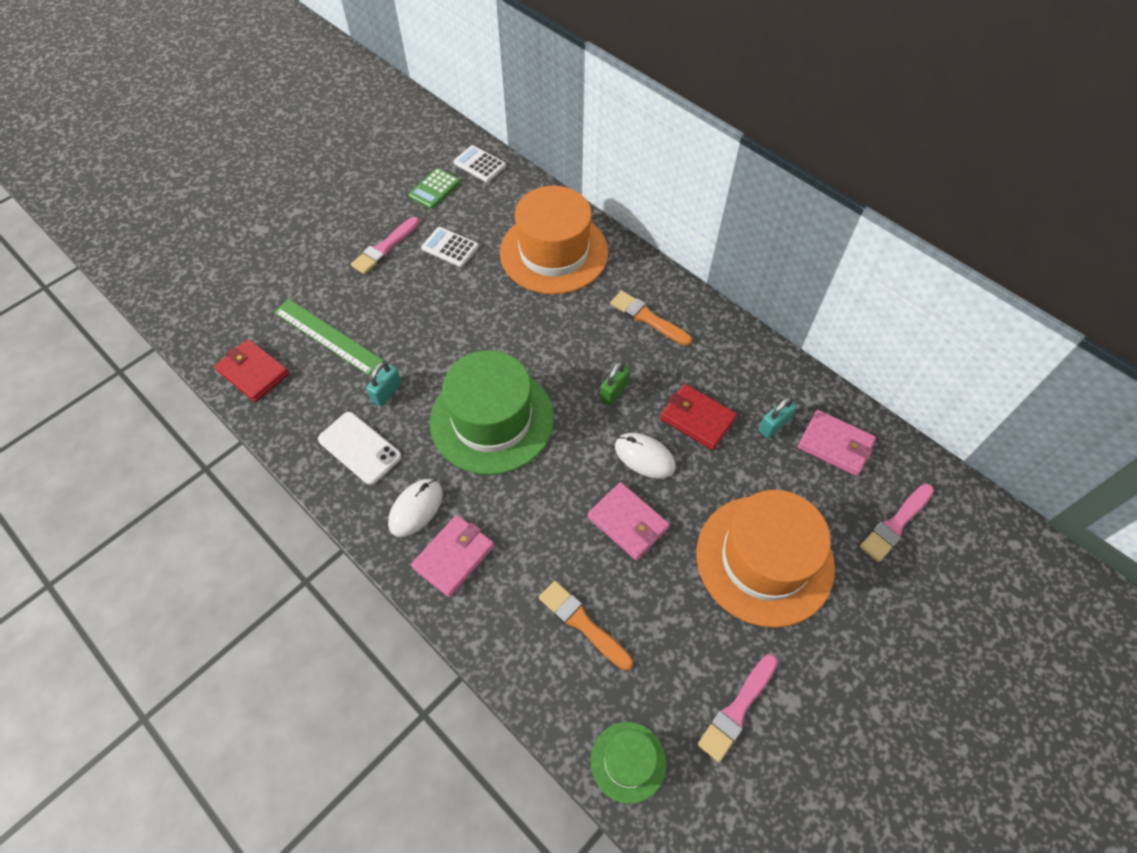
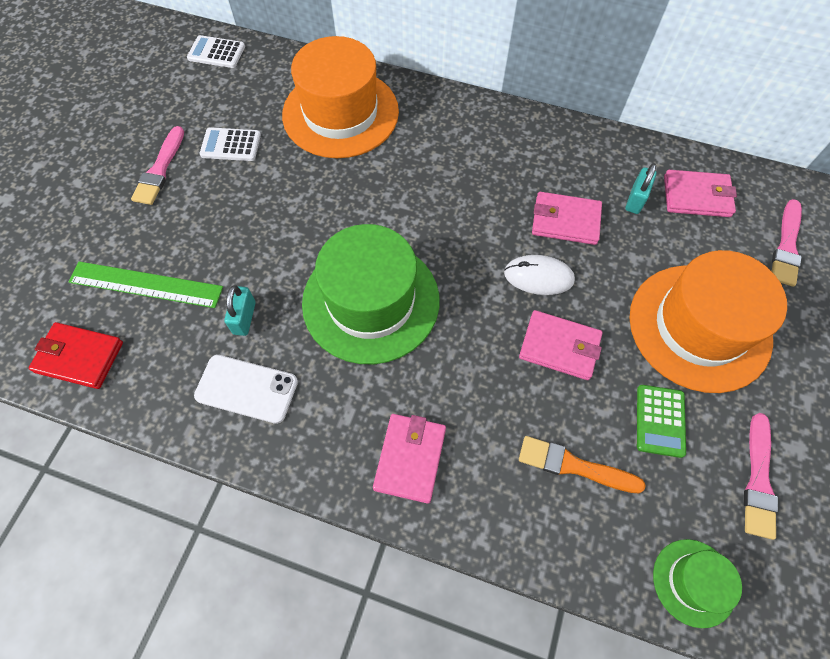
camera: 25 degrees left, 5 degrees up
white mouse [388,479,443,537] -> none
green calculator [408,168,461,209] -> green calculator moved to [637,385,686,458]
green padlock [600,362,630,406] -> none
orange brush [610,291,692,346] -> none
red wallet [660,384,737,450] -> pink wallet [532,192,602,245]

